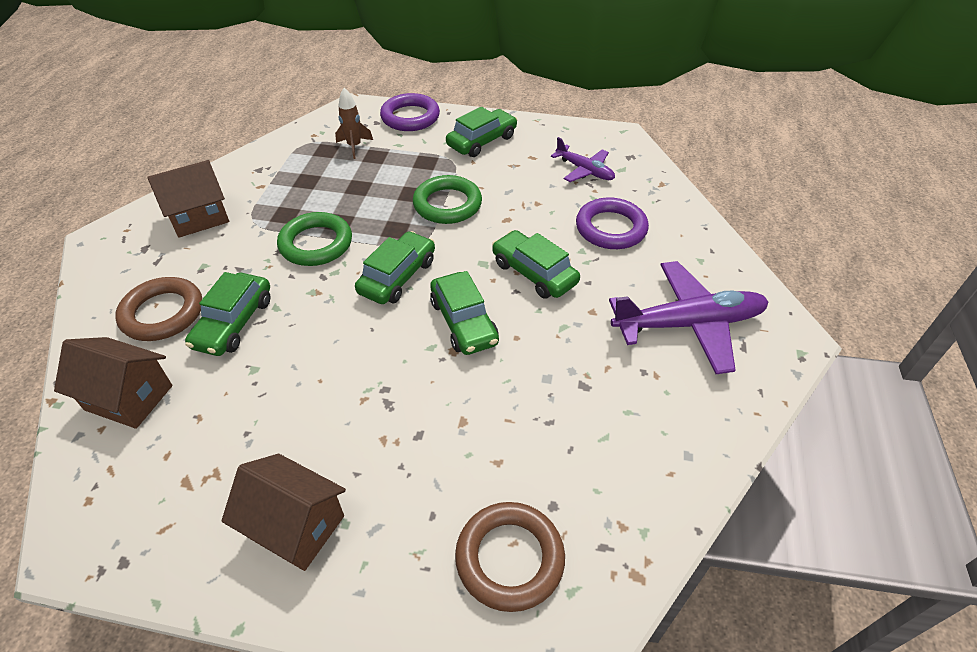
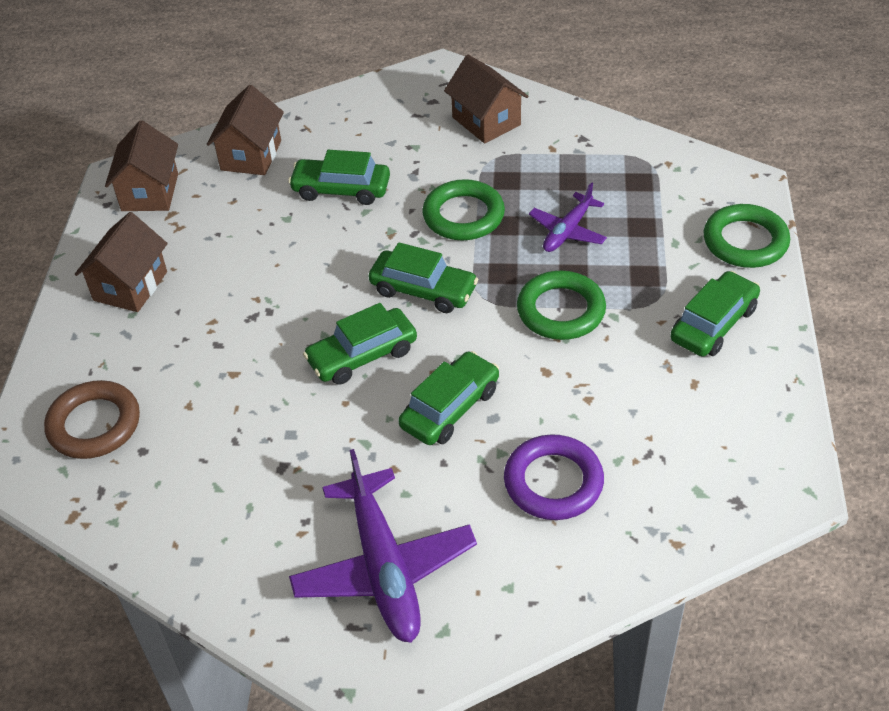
camera: 85 degrees right, 0 degrees up
brown ring [115,277,202,341] -> none
brown rocket [335,88,373,159] -> none
purple ring [380,93,440,131] -> green ring [703,204,790,268]
green car [446,107,517,157] -> green car turned 90 degrees counterclockwise [670,271,760,357]
purple plane [551,137,615,182] -> purple plane moved to [529,182,607,252]
none -> brown house [105,121,178,211]

